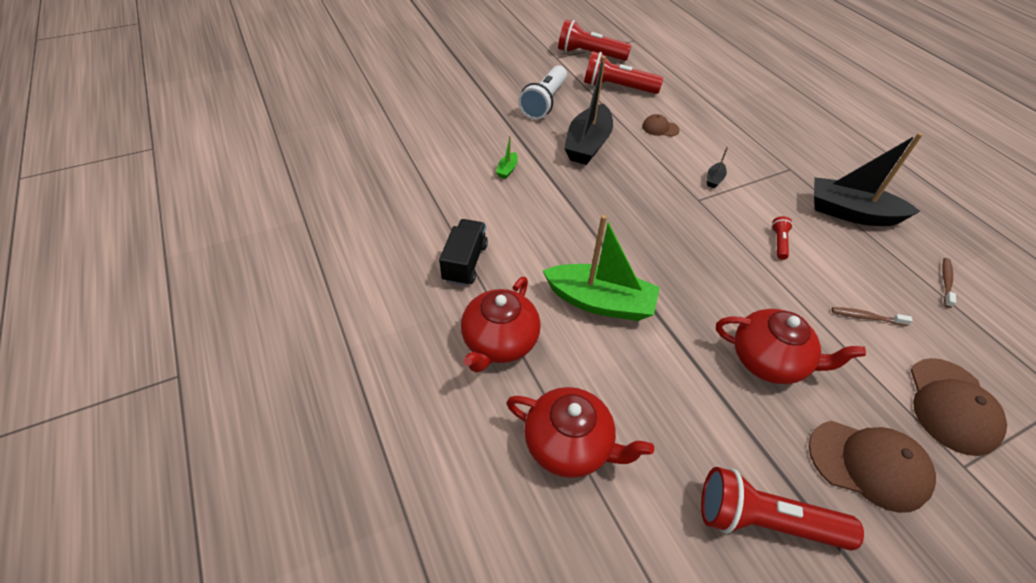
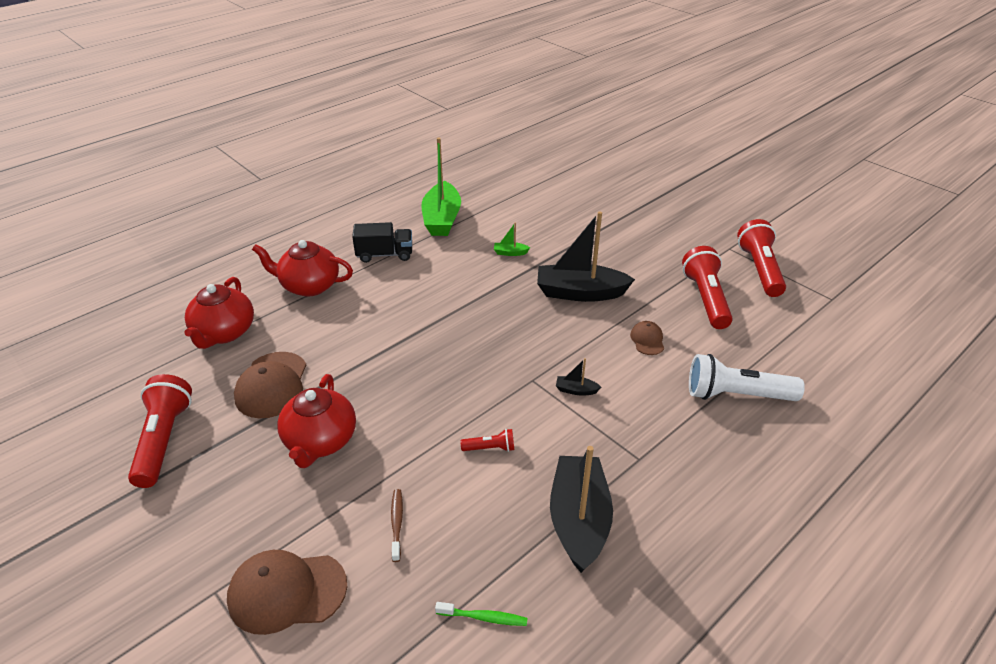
camera: 75 degrees right, 10 degrees down
white flashlight [518,65,567,120] -> white flashlight moved to [689,354,805,401]
green boat [543,215,660,321] -> green boat moved to [421,137,461,236]
brown cap [809,421,936,513] -> brown cap moved to [234,352,306,418]
brown toothbrush [942,258,956,308] -> green toothbrush [435,602,528,626]

